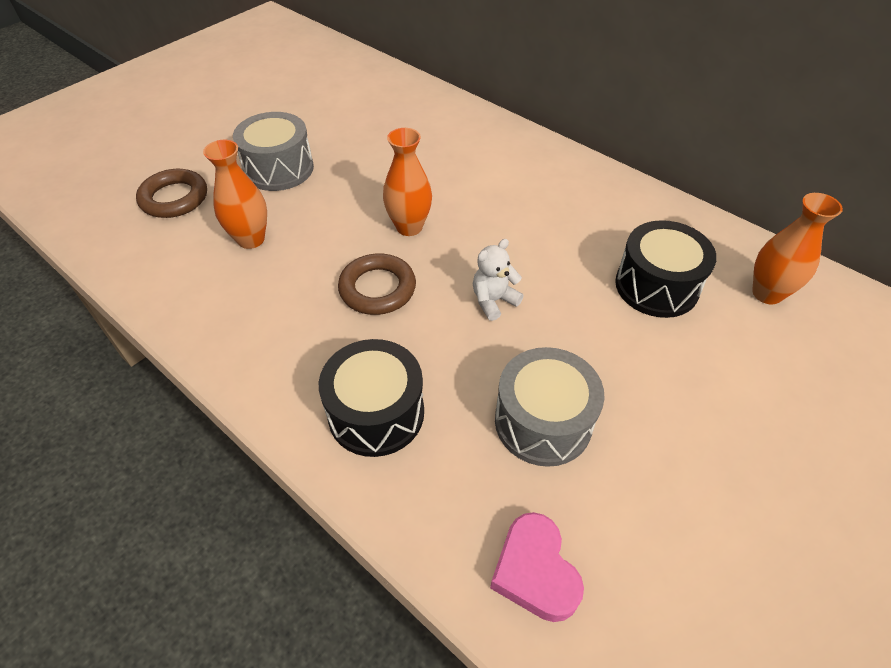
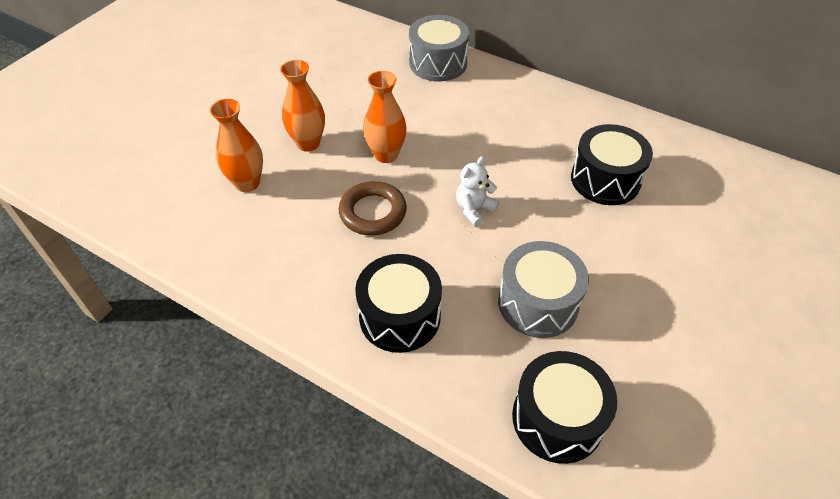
camera: 10 degrees left, 0 degrees up
brown ring [136,169,207,218] -> none
grey drum [233,112,314,191] -> grey drum moved to [409,15,469,82]
pink heart [490,512,584,622] -> black drum [512,351,617,464]
orange vase [752,193,843,304] -> orange vase moved to [280,60,325,152]

